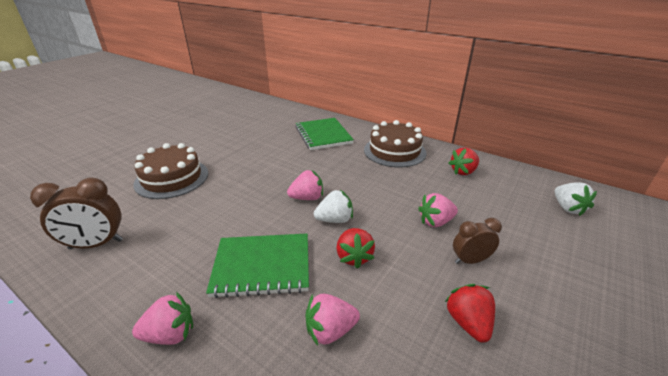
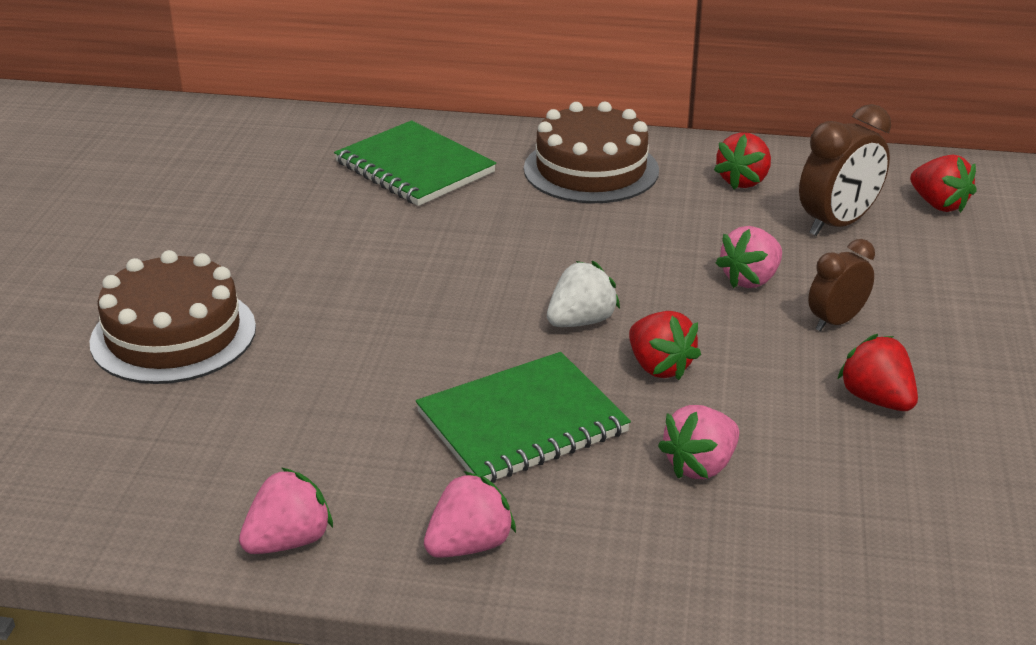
camera: 25 degrees left, 0 degrees up
brown clock [30,178,123,249] -> brown clock moved to [799,104,891,236]
pink strawberry [287,170,323,200] -> pink strawberry moved to [239,467,333,554]
white strawberry [555,182,597,216] -> red strawberry [910,155,977,213]

